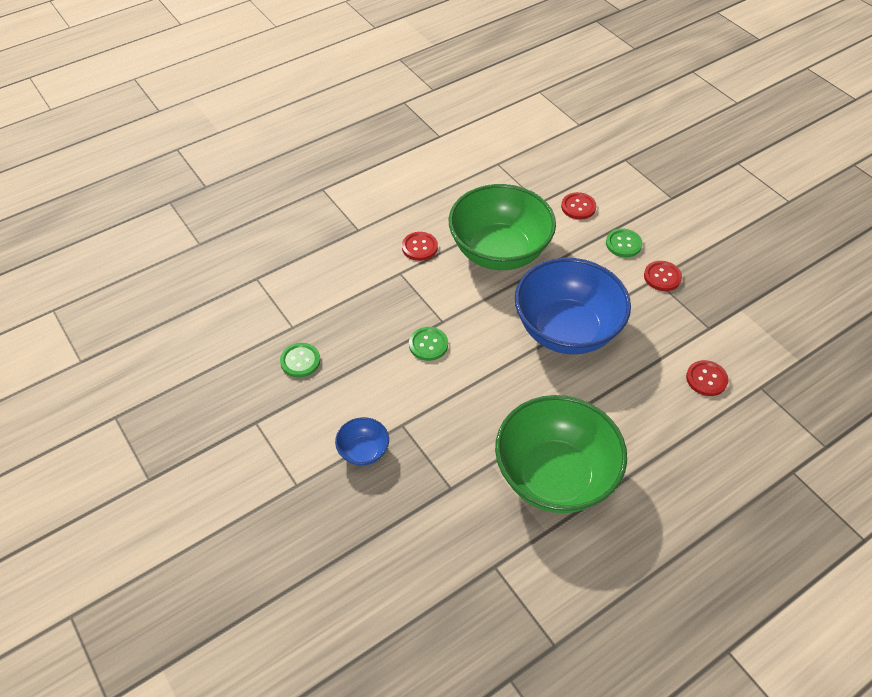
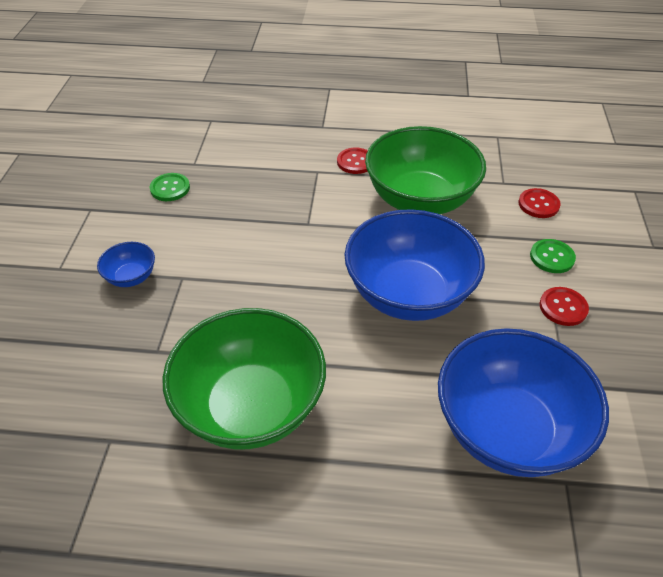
camera: 40 degrees right, 5 degrees down
green button [409,327,448,361] -> none
red button [686,360,728,396] -> blue bowl [438,328,609,477]

